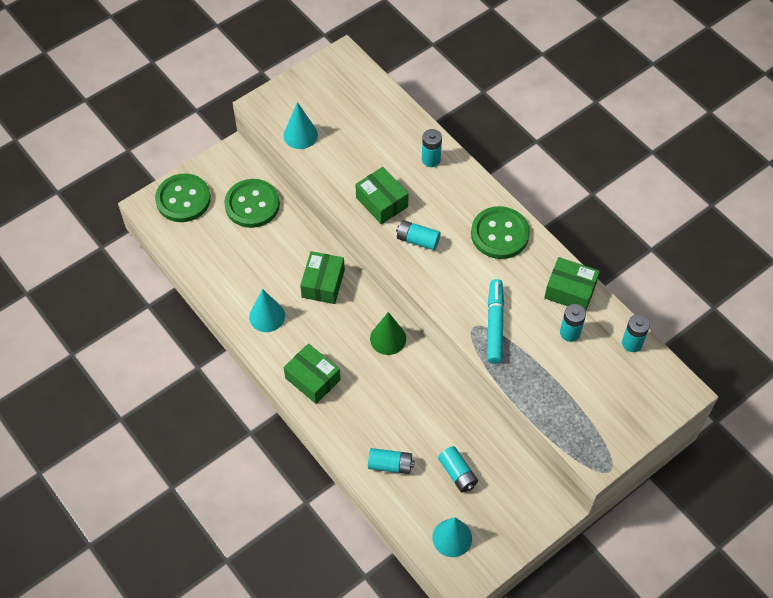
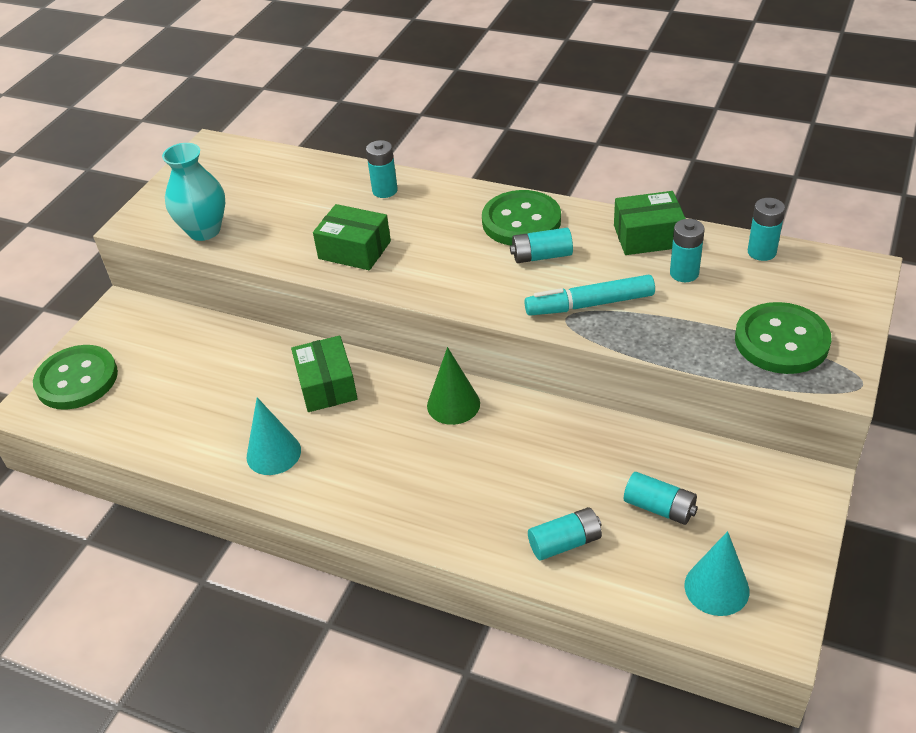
camera: 25 degrees left, 15 degrees down
green button [224,179,280,228] -> green button moved to [735,302,831,374]
turquoise cone [283,102,318,149] -> turquoise vase [162,143,225,241]
green box [284,344,341,404] -> none
turquoise battery [396,220,441,250] -> turquoise battery moved to [510,228,573,263]
turquoise marker [487,279,504,364] -> turquoise marker turned 75 degrees counterclockwise [524,275,655,316]

